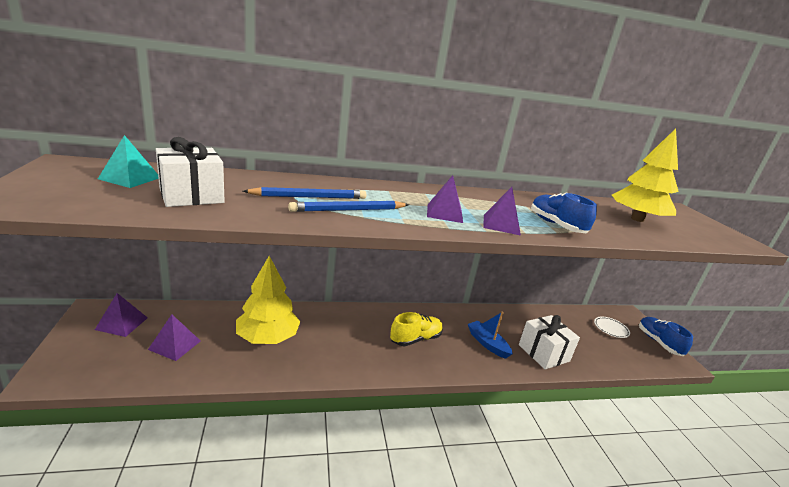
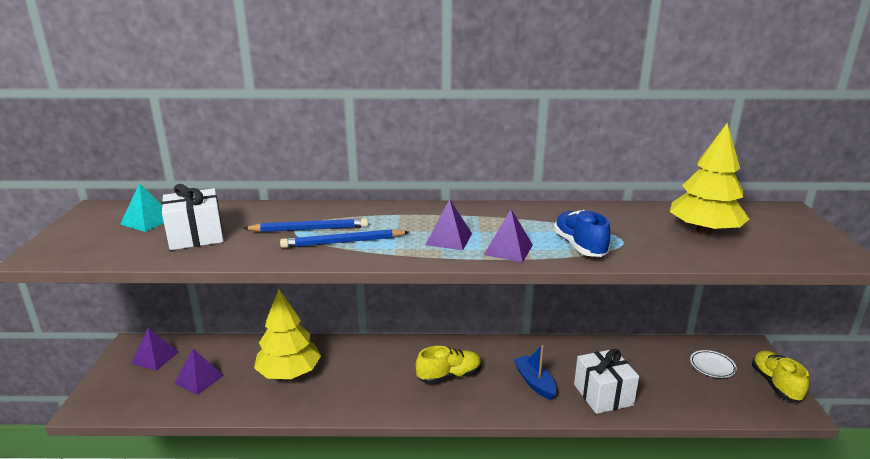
camera: 15 degrees right, 0 degrees up
blue shoe [639,317,693,356] -> yellow shoe [752,350,809,402]

